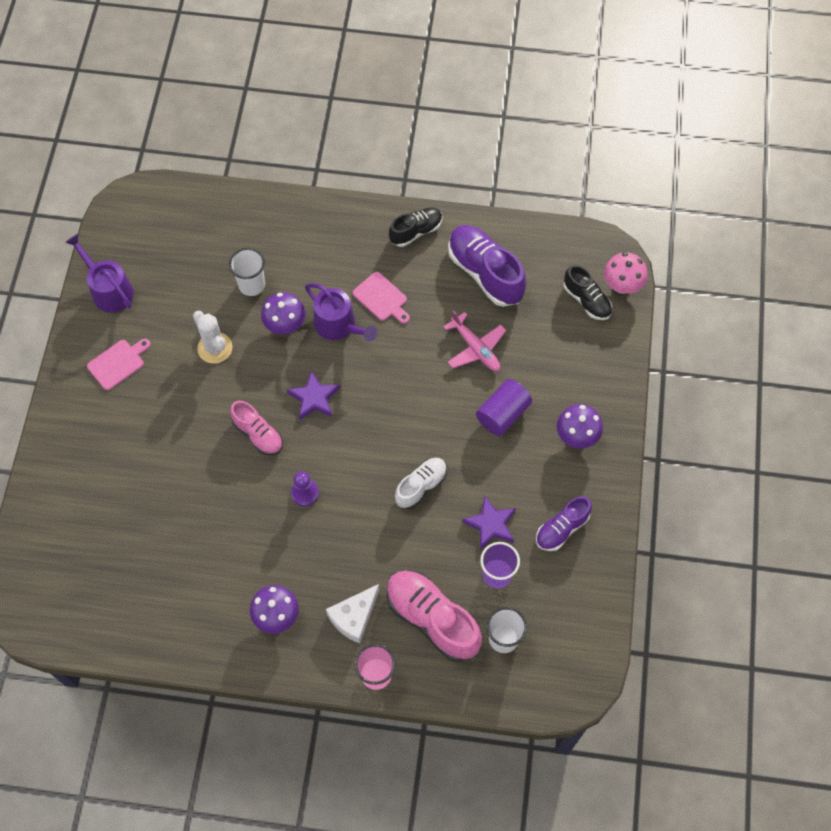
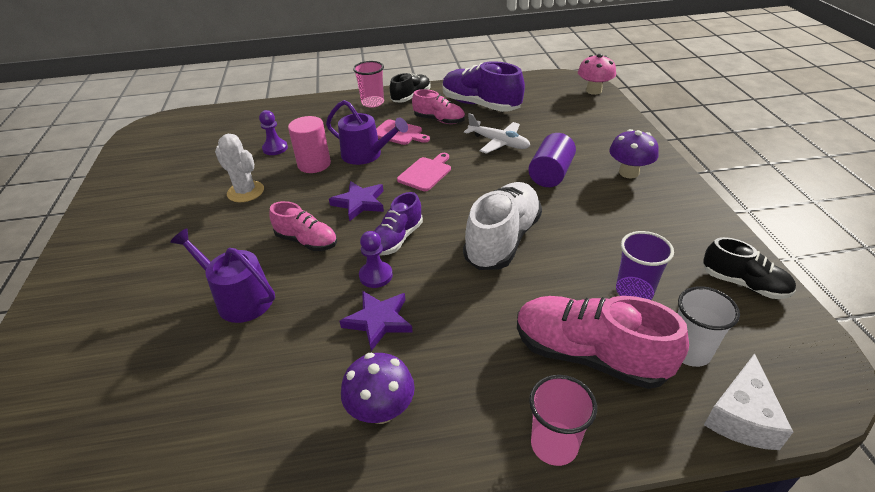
camera: 15 degrees left, 25 degrees down
purple watering can [65,234,134,313] -> purple watering can moved to [170,229,275,323]
pink cutting board [87,339,151,390] -> pink cutting board moved to [397,153,451,191]
white cup [229,248,265,296] -> purple pawn [259,110,288,155]
purple mushroom [261,292,305,334] -> pink cylinder [288,116,331,173]
white cheese [326,584,380,644] -> white cheese moved to [704,353,793,450]
white shoe [395,458,447,509] -> white shoe [463,182,542,270], size x1.68
pink plane [444,310,506,371] -> white plane [464,113,530,154]
purple star [462,495,516,550] -> purple star moved to [340,291,413,351]
purple shoe [536,496,592,551] -> purple shoe moved to [374,192,423,256]
black shoe [564,265,612,320] -> black shoe moved to [703,237,796,299]
none -> pink cup [353,61,384,108]
none -> pink shoe [412,89,465,124]

